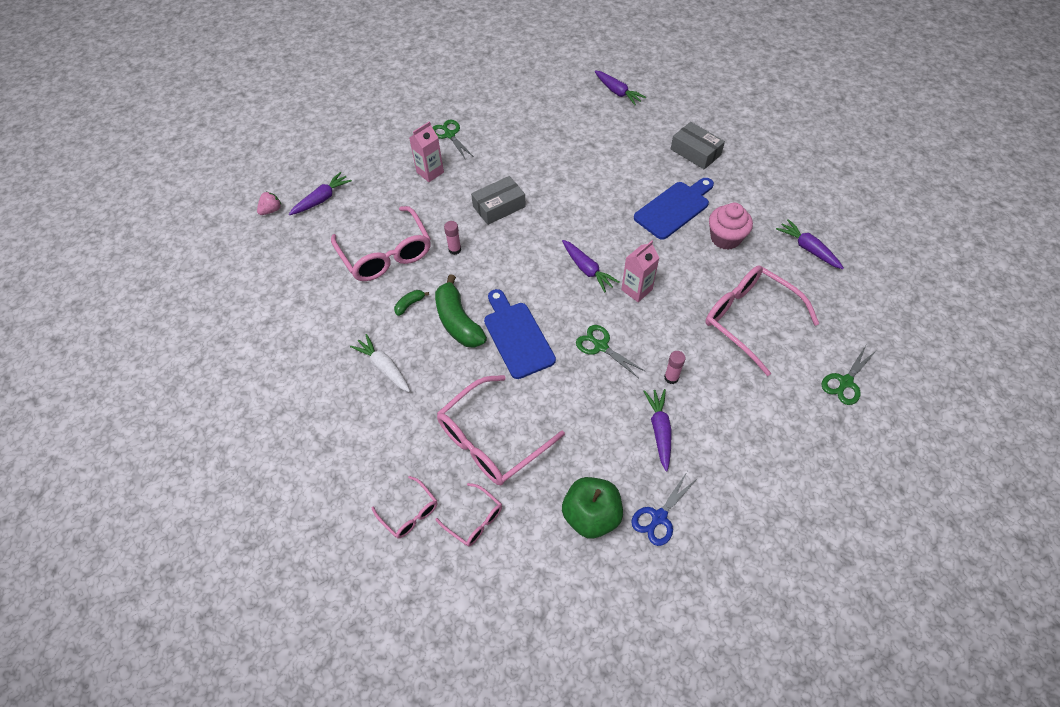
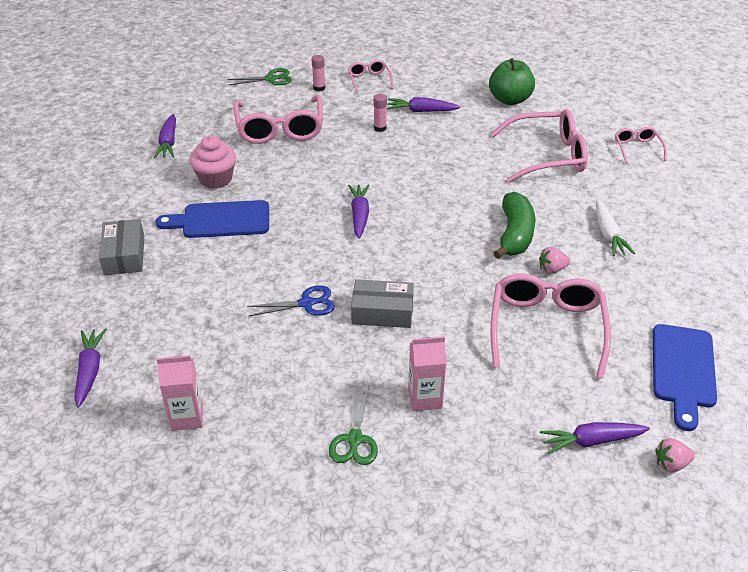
camera: 145 degrees left, 15 degrees down
green banana [394,290,429,316] -> pink strawberry [539,247,571,274]
pink glasses [435,483,502,547] -> pink glasses moved to [348,60,393,93]
pink glue stick [444,221,461,255] -> pink glue stick moved to [312,55,325,91]
blue cutting board [484,289,556,379] -> blue cutting board moved to [653,324,717,431]
green scissors [576,325,646,378] -> none
pink carton [621,241,659,302] -> pink carton moved to [157,355,203,431]
blue scissors [631,472,698,546] -> blue scissors moved to [247,285,335,316]
purple carrot [643,389,672,471] -> purple carrot turned 60 degrees clockwise [387,97,461,112]

